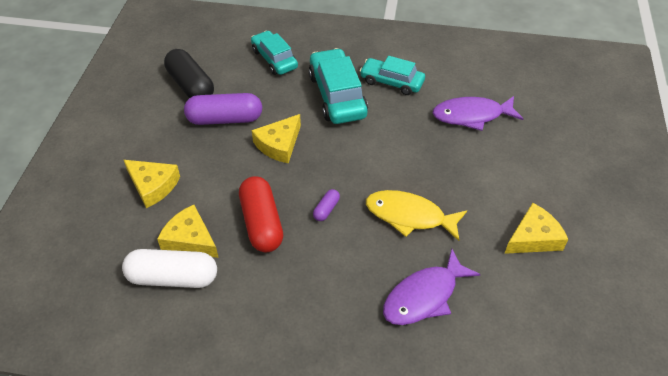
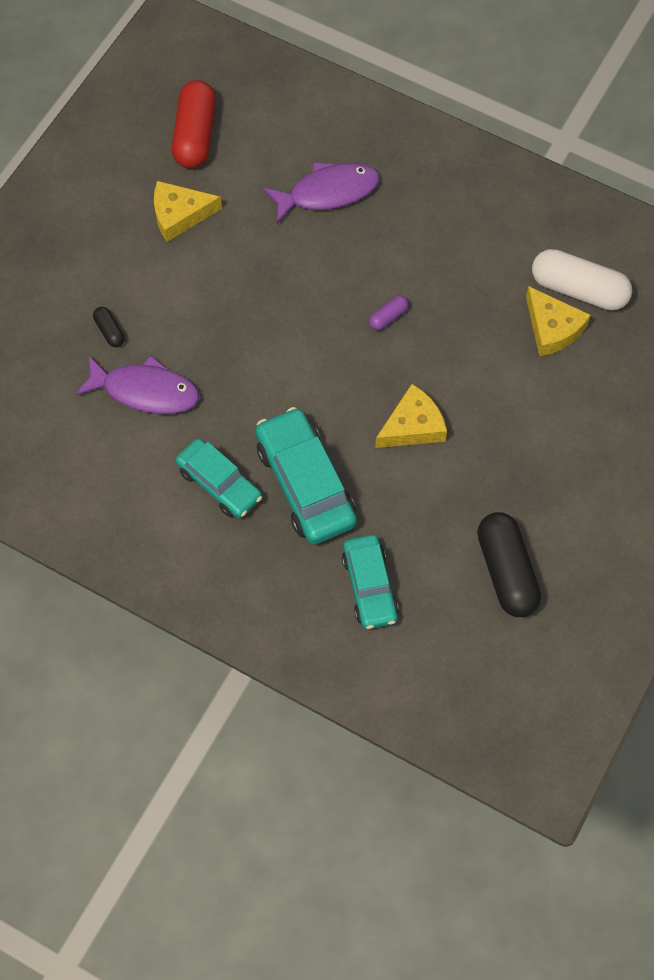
camera: 160 degrees left, 15 degrees up
yellow cheese [124,160,180,208] -> none
purple capsule [184,93,262,125] -> none
red capsule [239,176,283,253] -> red capsule moved to [172,80,216,169]
turquoise car [309,48,368,124] -> turquoise car turned 150 degrees clockwise [256,407,357,544]
yellow fish [366,190,467,241] -> none
none -> black capsule [93,307,125,347]

